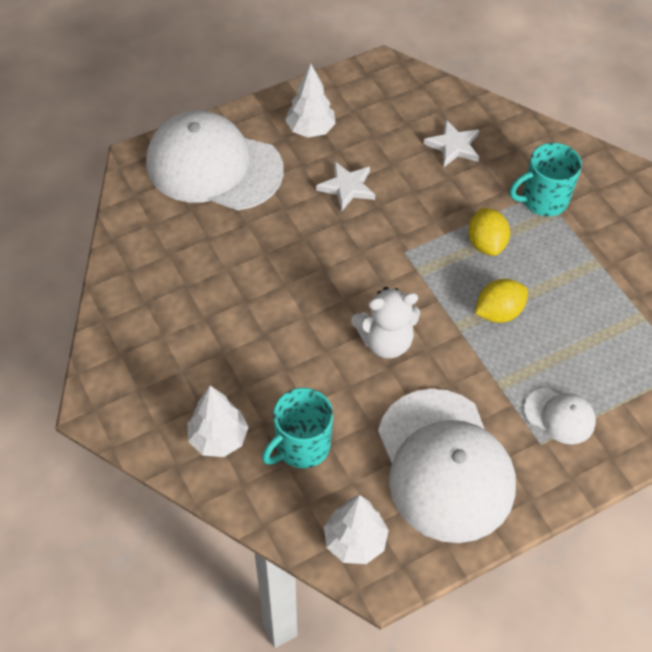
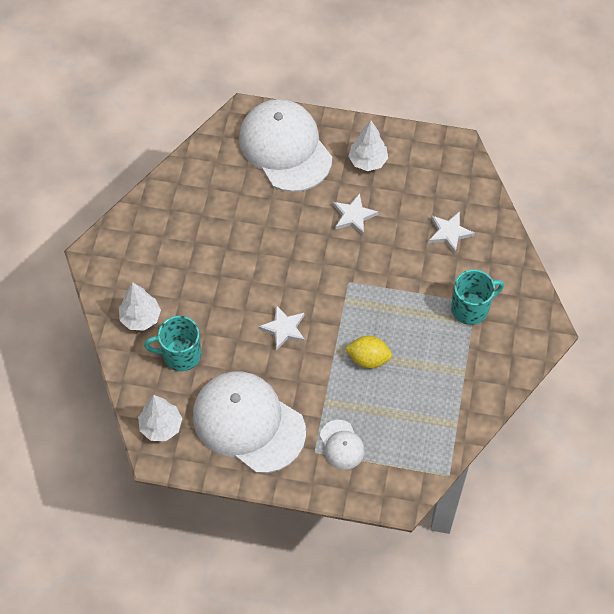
camera: 40 degrees right, 5 degrees up
white teddy bear [351,287,420,359] -> white star [258,305,305,351]
white cap [378,389,516,543] -> white cap turned 105 degrees clockwise [193,371,306,473]
yellow lemon [468,208,510,256] -> none
turquoise mug [510,143,582,216] -> turquoise mug turned 135 degrees clockwise [451,270,504,325]

